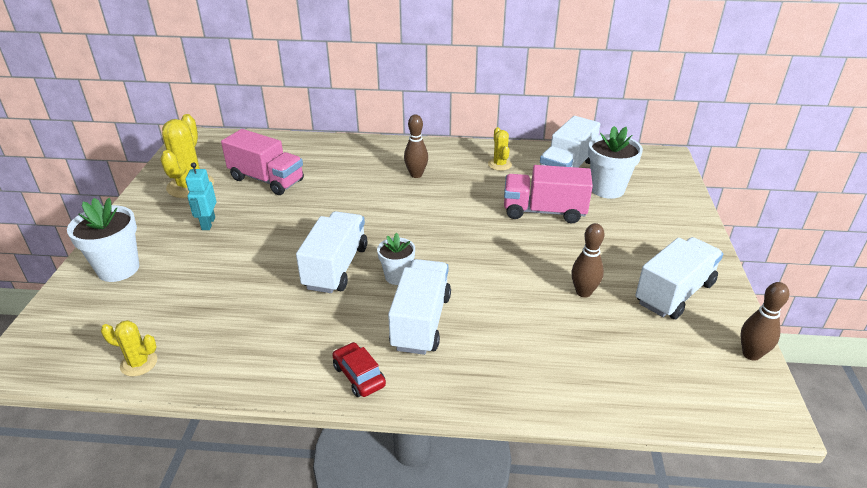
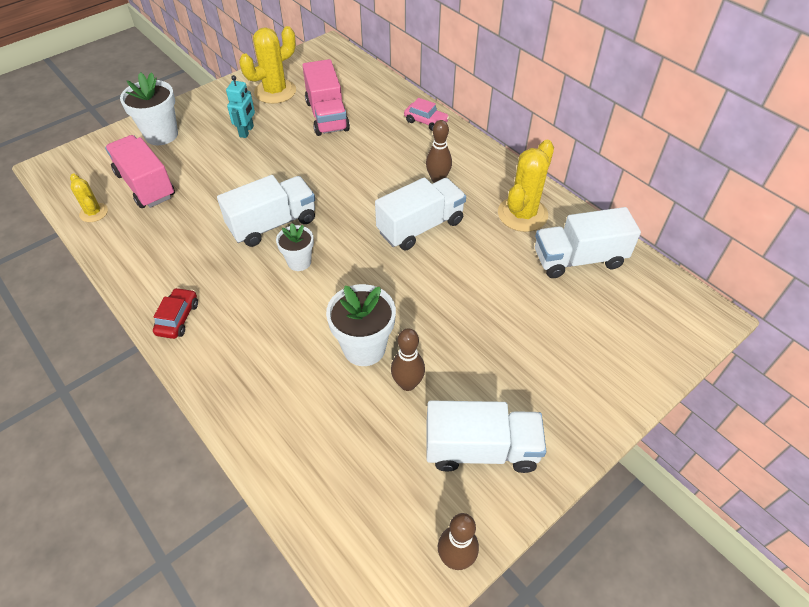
camera: 45 degrees right, 15 degrees up
turquoise robot [185,162,216,230] -> turquoise robot turned 150 degrees clockwise [226,75,255,138]
white truck [388,259,451,355] -> white truck moved to [375,177,466,250]
yellow cactus [488,127,512,171] -> yellow cactus [498,140,554,232], size x1.82
pink truck [504,165,593,223] -> pink truck moved to [105,135,175,208]
white flower pot [588,126,643,199] -> white flower pot moved to [326,284,396,366]
none -> pink car [404,98,449,131]

